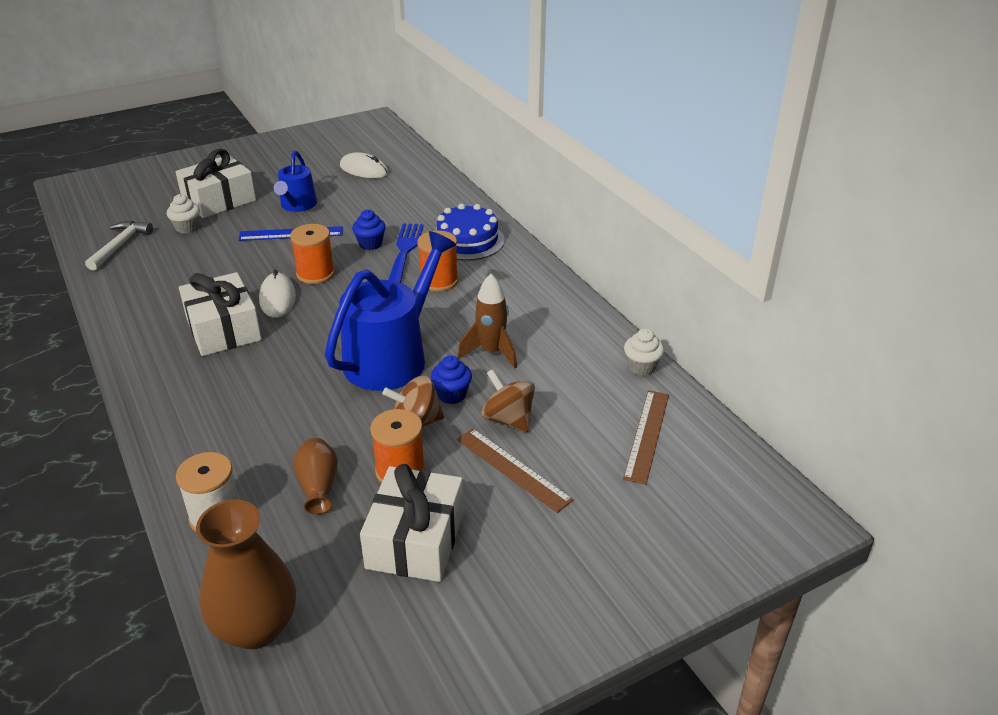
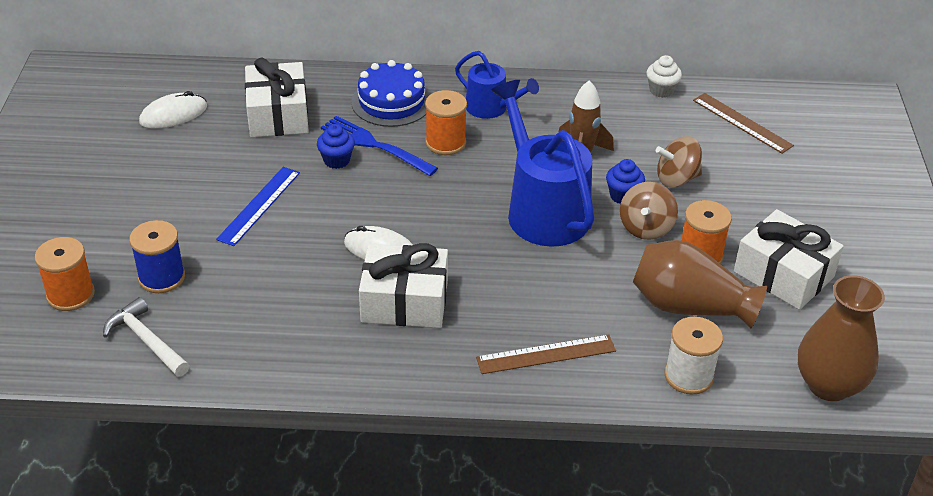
camera: 60 degrees left, 5 degrees up
white cupcake [167,194,200,234] -> blue spool [129,220,185,293]
white gift [176,149,256,218] -> white gift moved to [245,57,309,137]
blue watering can [274,150,317,212] -> blue watering can moved to [455,51,539,119]
orange spool [290,224,335,284] -> orange spool moved to [35,237,95,311]
brown vase [293,438,338,514] -> brown vase [633,240,767,329], size x1.78
brown ruler [457,429,574,513] -> brown ruler moved to [476,335,616,374]

